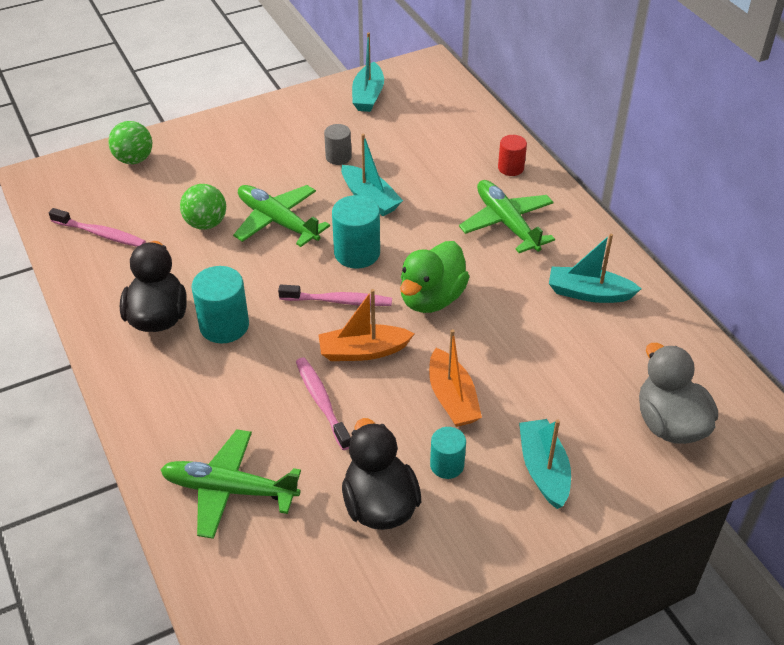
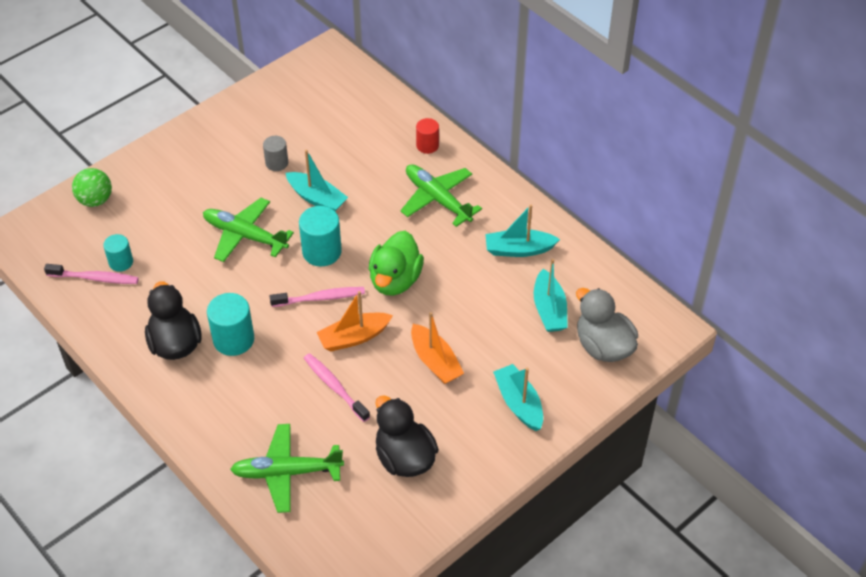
camera: 15 degrees left, 5 degrees up
green ball [180,184,226,230] -> none
turquoise boat [352,32,384,112] -> turquoise boat moved to [534,259,568,332]
turquoise cylinder [430,427,466,479] -> turquoise cylinder moved to [103,234,133,272]

